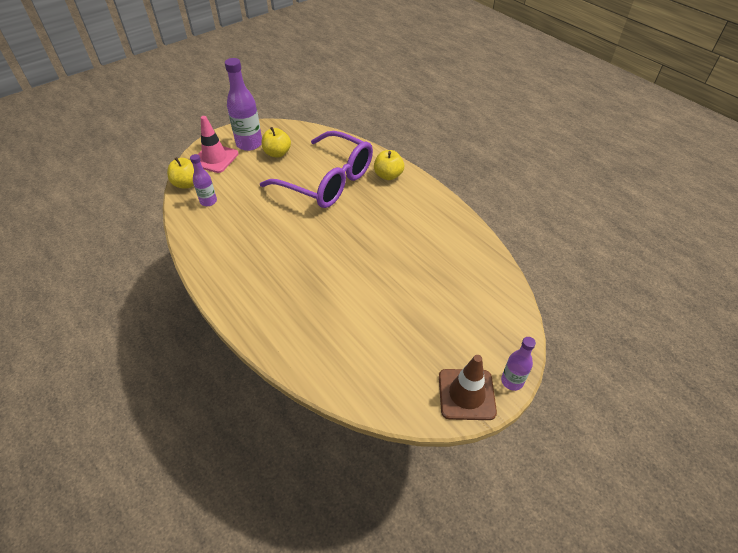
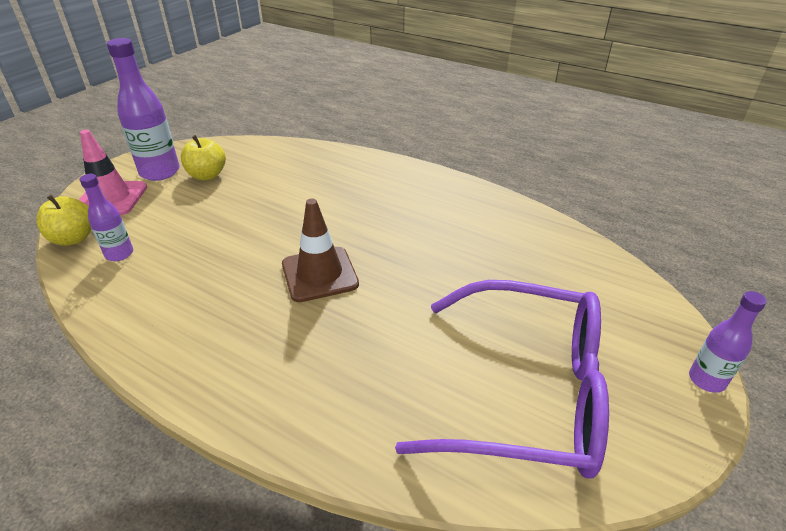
camera: 20 degrees left, 10 degrees down
purple glasses [260,131,373,208] -> purple glasses moved to [395,280,609,479]
yellow apple [374,150,404,180] -> none
brown traffic cone [439,355,497,420] -> brown traffic cone moved to [282,199,359,302]

